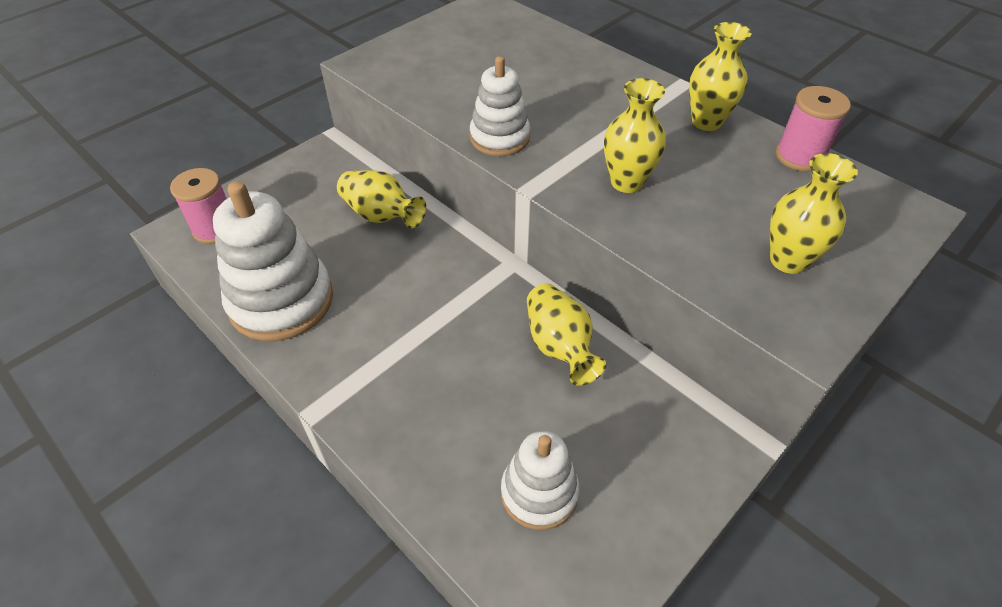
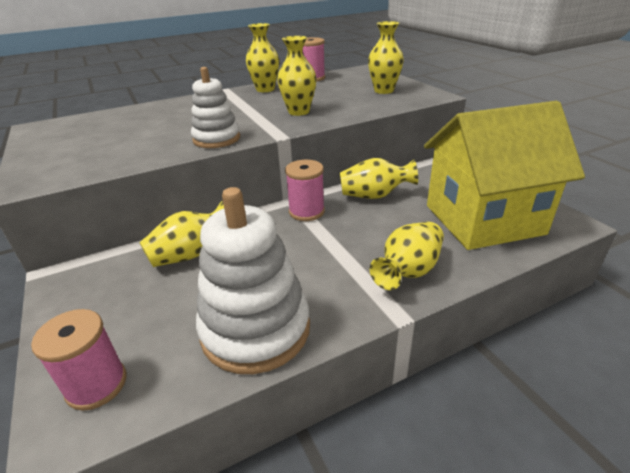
camera: 70 degrees left, 15 degrees down
white stacking toy [501,431,580,530] -> yellow house [424,101,585,250]
none -> pink spool [285,159,325,221]
none -> yellow vase [369,222,444,290]

